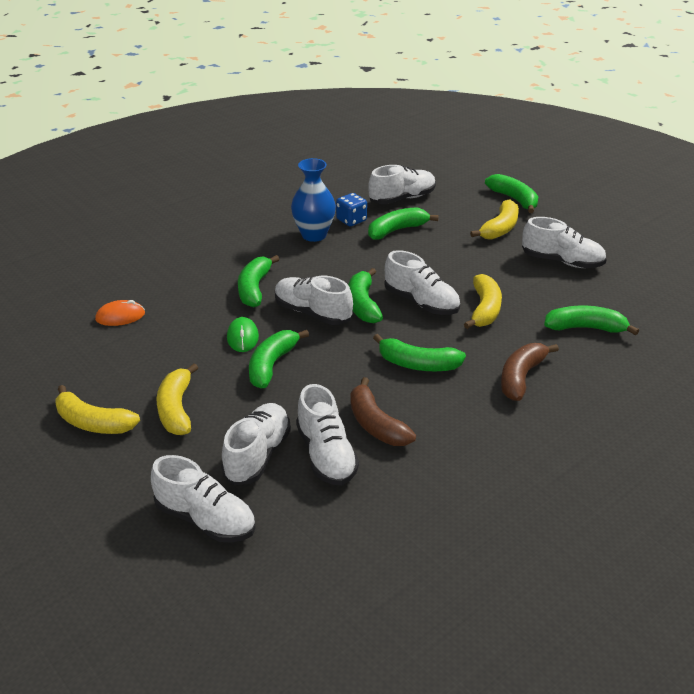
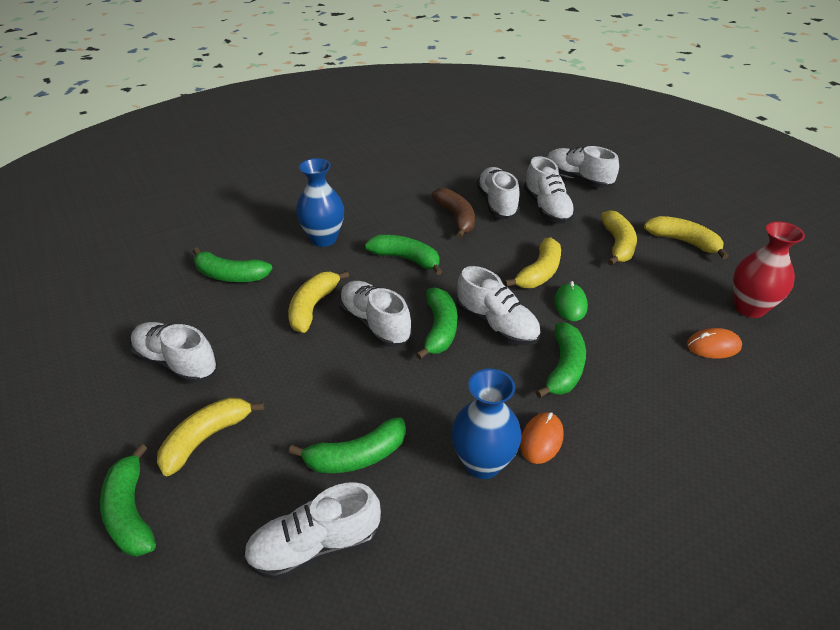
camera: 170 degrees left, 5 degrees up
white shoe [221,403,291,485] -> white shoe turned 45 degrees counterclockwise [524,156,576,224]
green banana [249,330,309,388] -> yellow banana [504,237,561,288]
blue dice [336,193,367,226] -> none
brown banana [501,343,559,401] -> blue vase [296,158,344,247]
none -> orange mouse [520,412,564,464]
none -> red vase [733,221,805,318]

